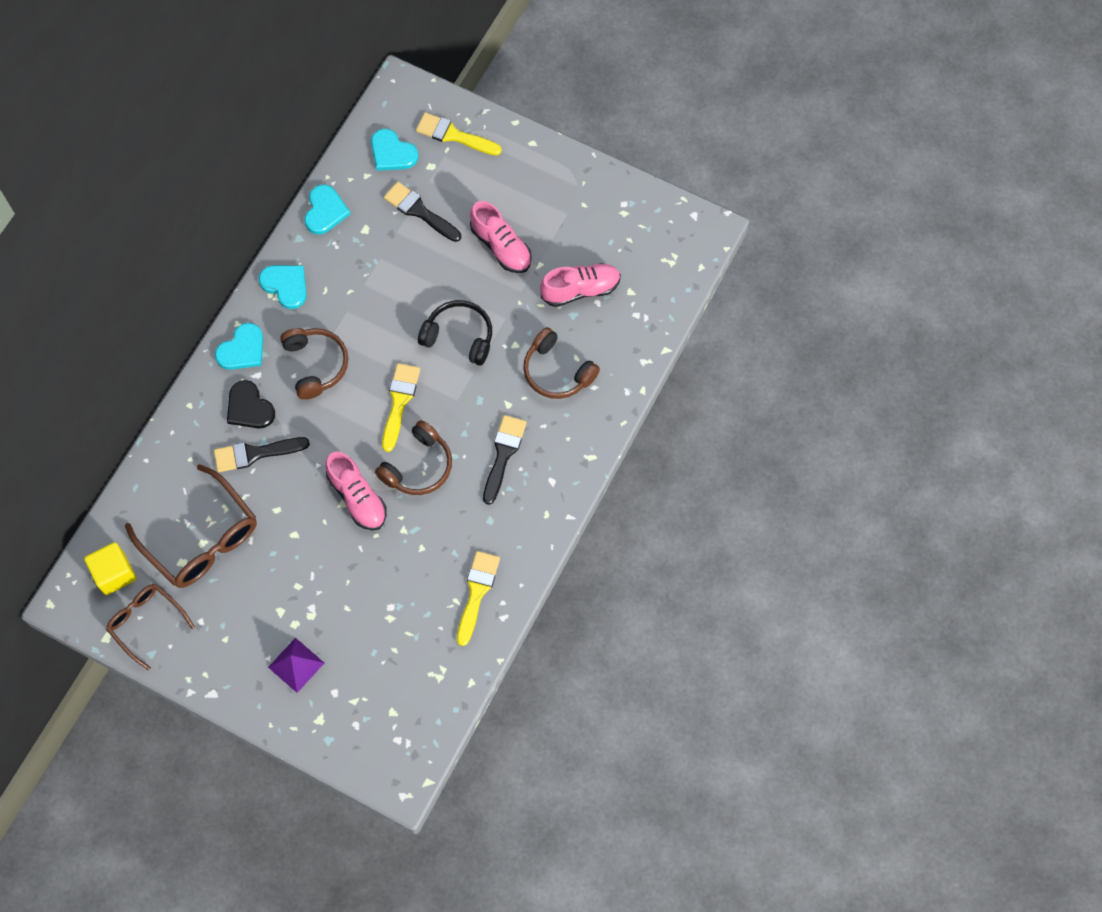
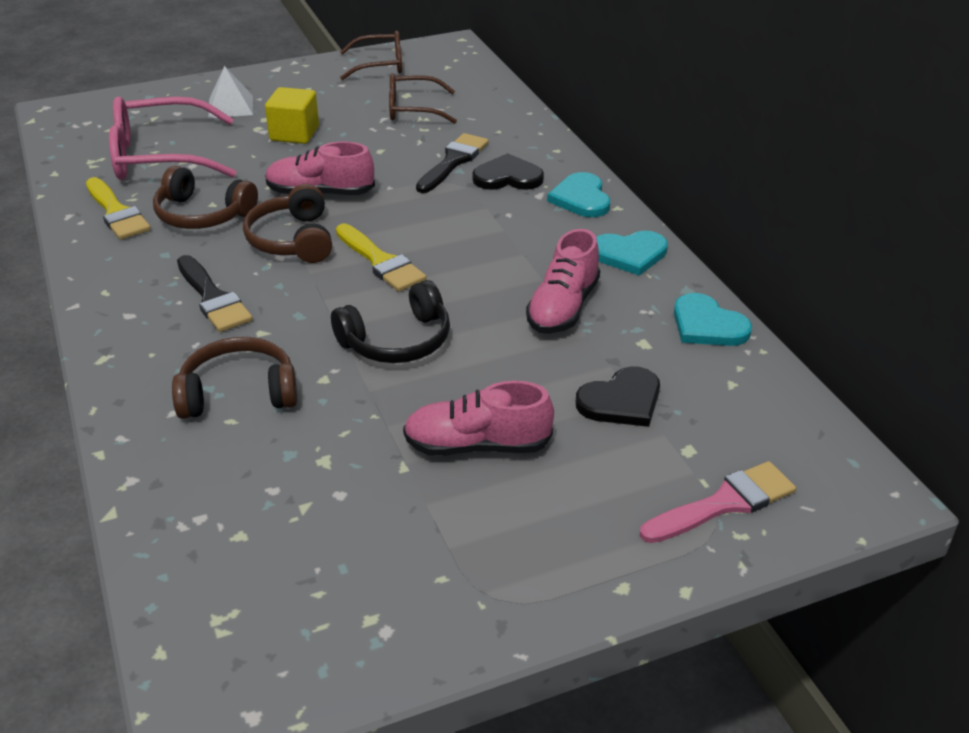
camera: 130 degrees right, 30 degrees down
yellow cube [84,542,136,595] -> yellow cube moved to [265,87,319,144]
brown glasses [125,464,257,588] -> brown glasses [389,73,457,124], size x0.62
purple pyramid [268,638,324,693] -> white pyramid [208,66,253,118]
brown headphones [280,328,348,400] -> brown headphones moved to [153,166,258,229]
turquoise heart [371,129,419,171] -> none
black brush [384,182,461,242] -> black heart [576,366,660,427]
yellow brush [416,112,502,155] -> pink brush [640,461,796,543]
pink shoe [540,263,621,307] -> pink shoe moved to [526,229,600,333]
none -> pink glasses [109,96,236,180]

